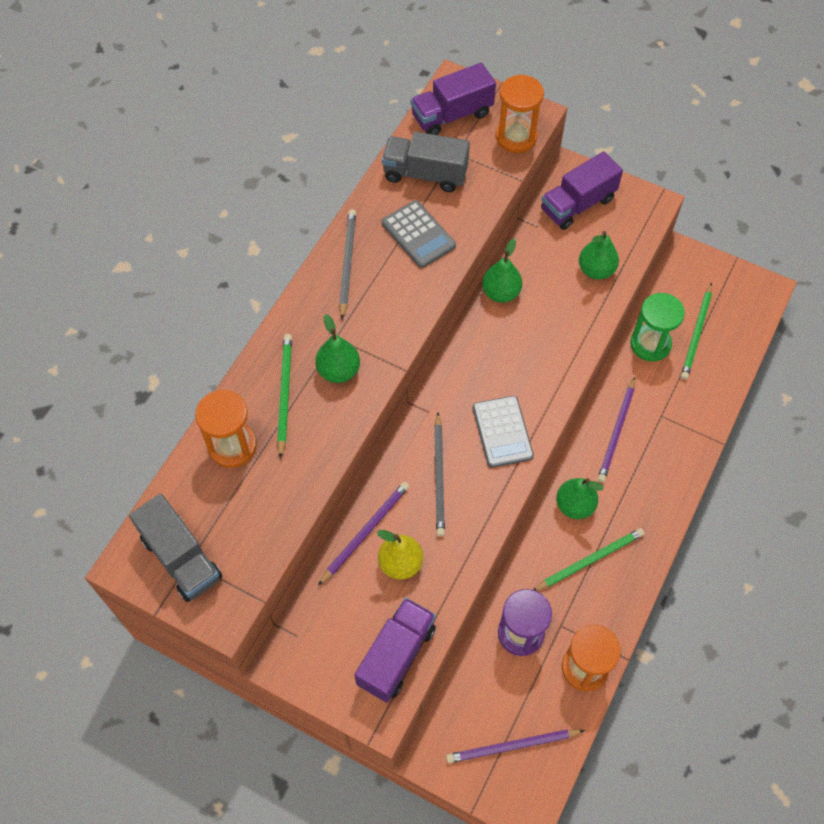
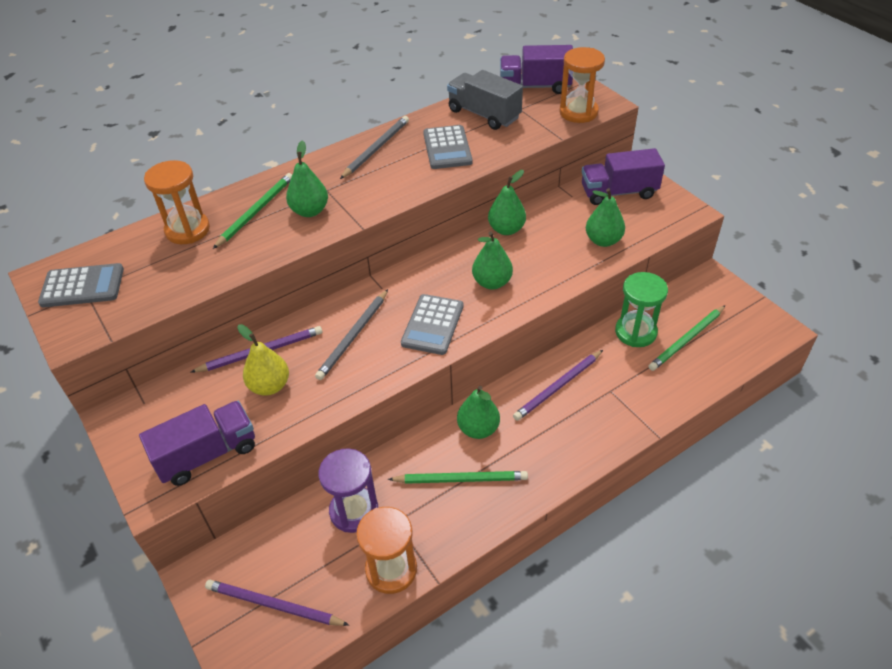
camera: 30 degrees right, 15 degrees down
grey truck [129,494,222,602] -> grey calculator [38,263,124,307]
none -> green pear [472,231,513,289]

